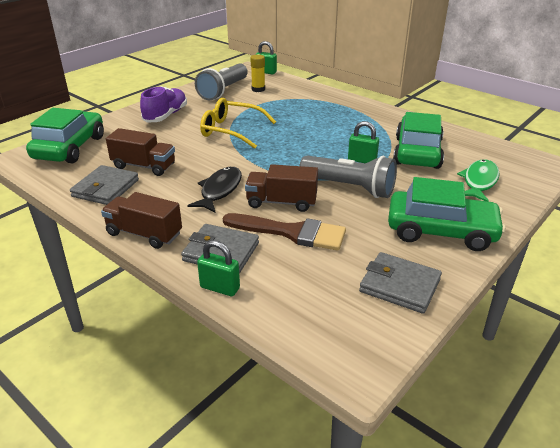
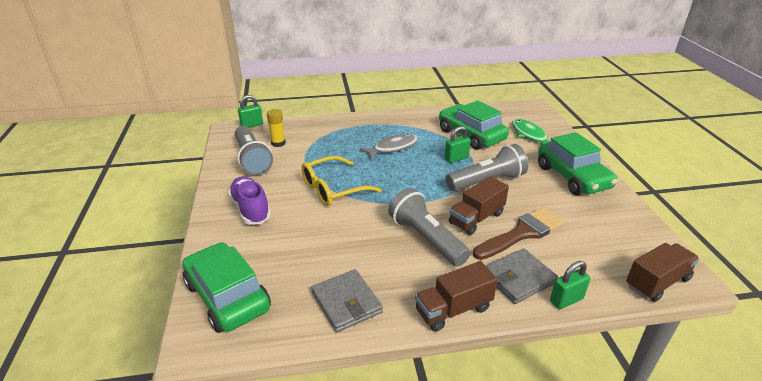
camera: 50 degrees left, 0 degrees up
brown truck [106,128,175,176] -> brown truck moved to [626,243,700,302]
black fish [187,167,242,212] -> grey flashlight [388,188,470,267]
grey wallet [359,252,442,314] -> none
green car [388,177,506,251] -> green car turned 105 degrees clockwise [538,132,618,195]
none -> grey fish [359,134,418,159]

